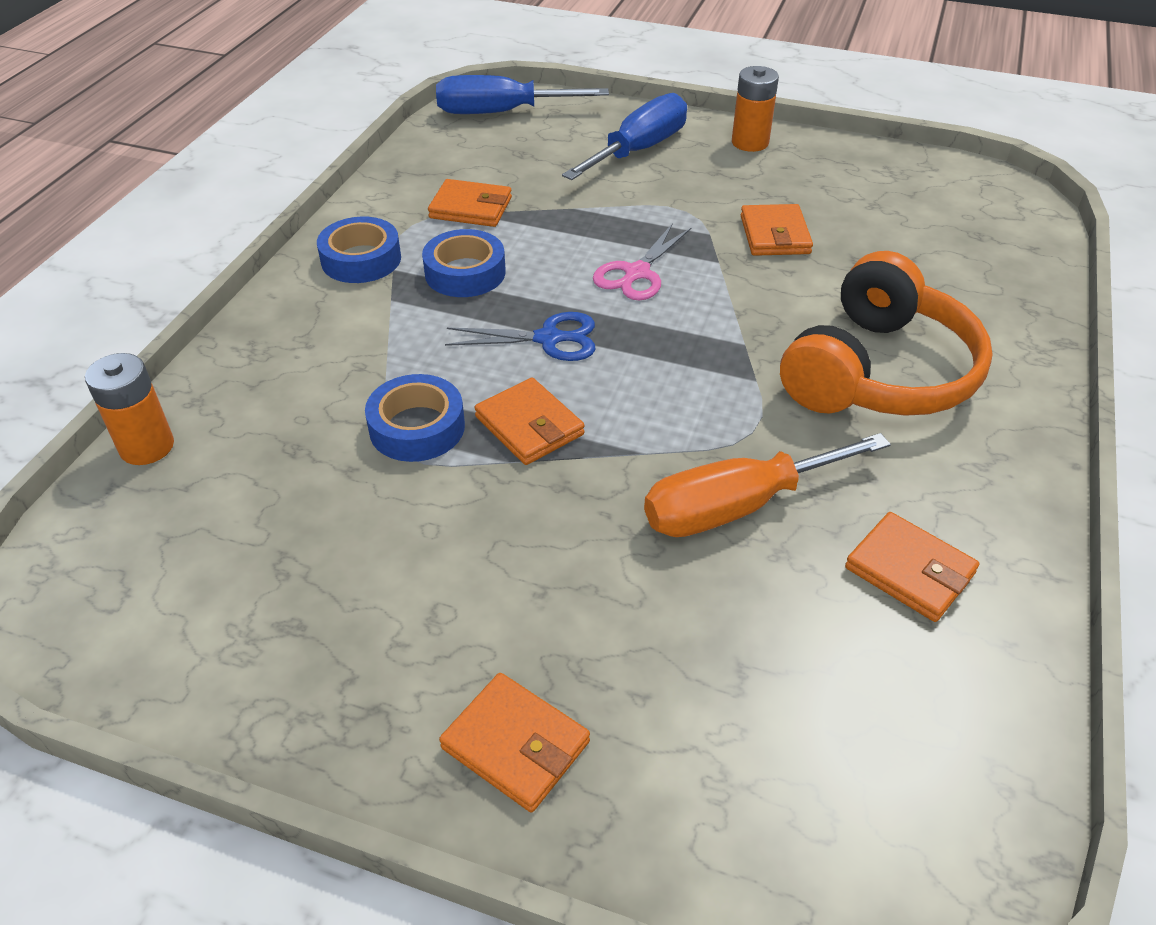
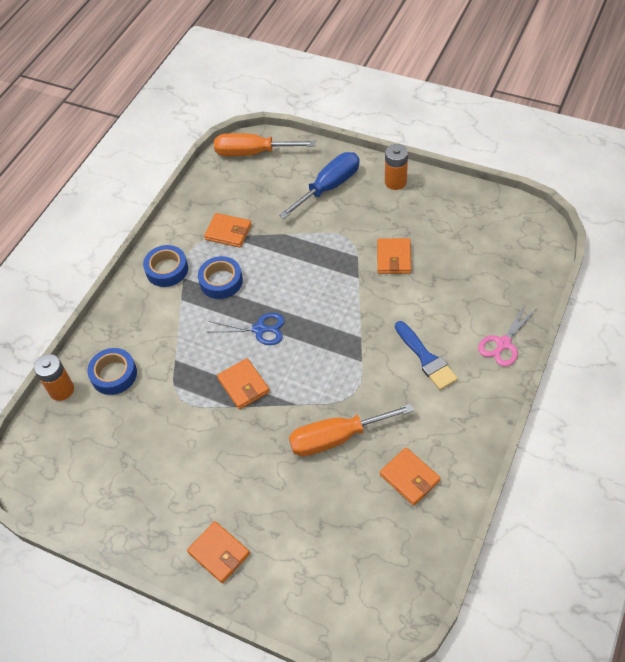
camera: 10 degrees right, 10 degrees up
blue tape [365,374,465,462] -> blue tape moved to [87,348,137,395]
blue screwdriver [436,75,609,114] -> orange screwdriver [214,133,316,156]
pink scissors [593,223,692,300] -> pink scissors moved to [478,305,536,367]
orange headphones [780,251,993,416] -> blue brush [395,321,458,390]

